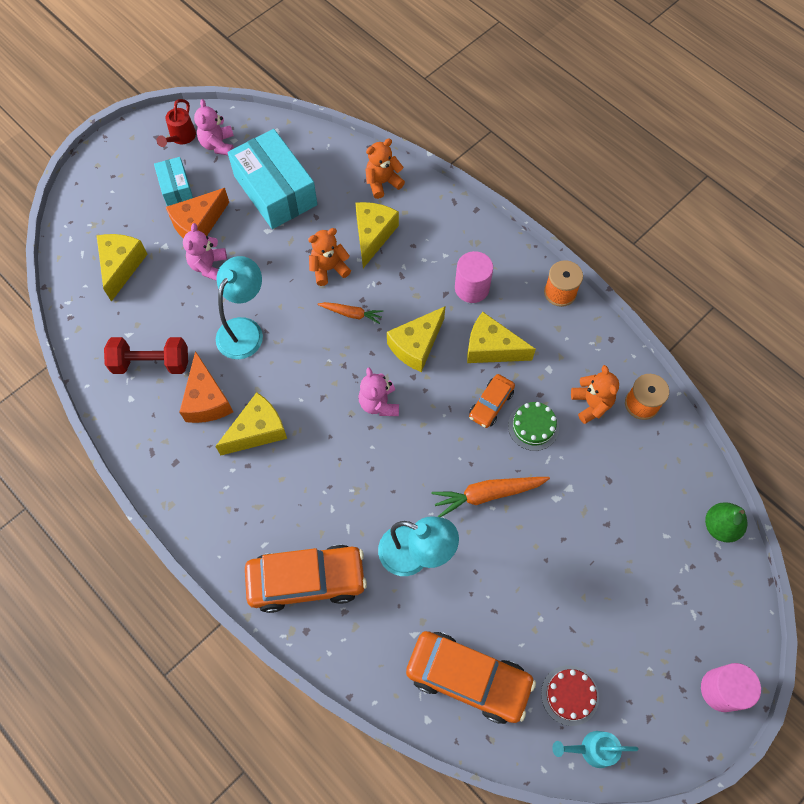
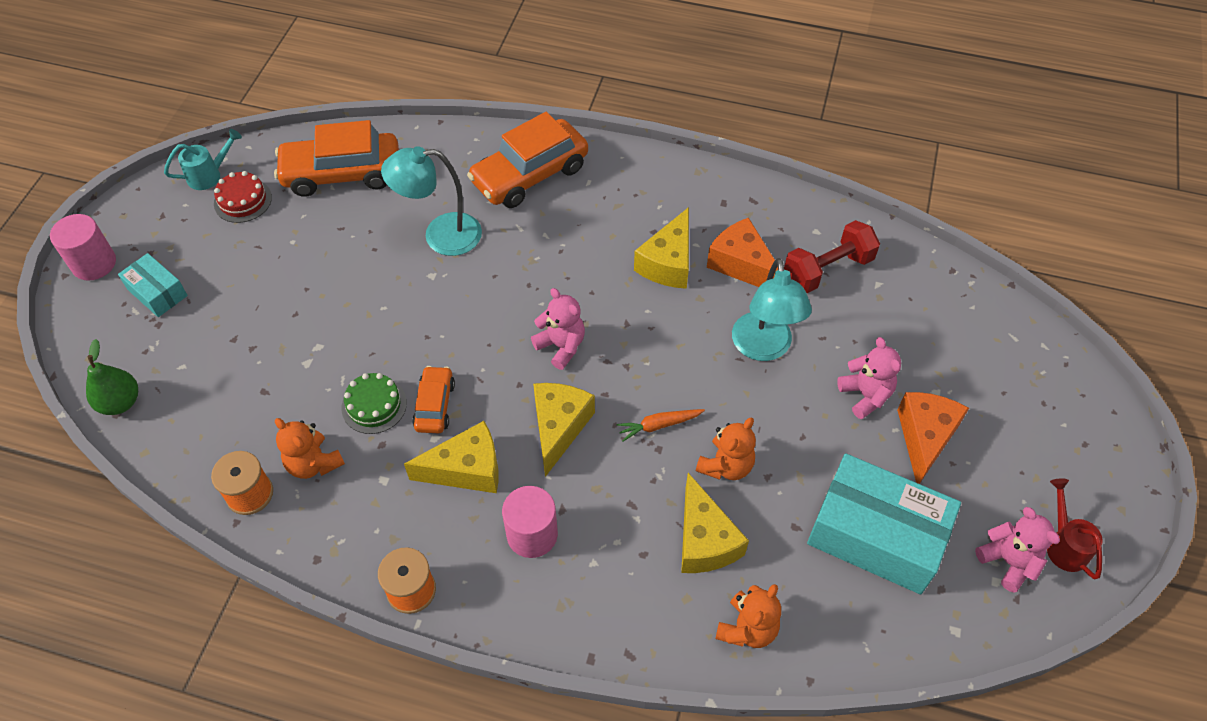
camera: 150 degrees right, 10 degrees down
yellow cheese [97,234,147,302] -> none
turquoise box [154,157,193,206] -> turquoise box moved to [118,253,188,317]
orange carrot [431,477,550,517] -> none

